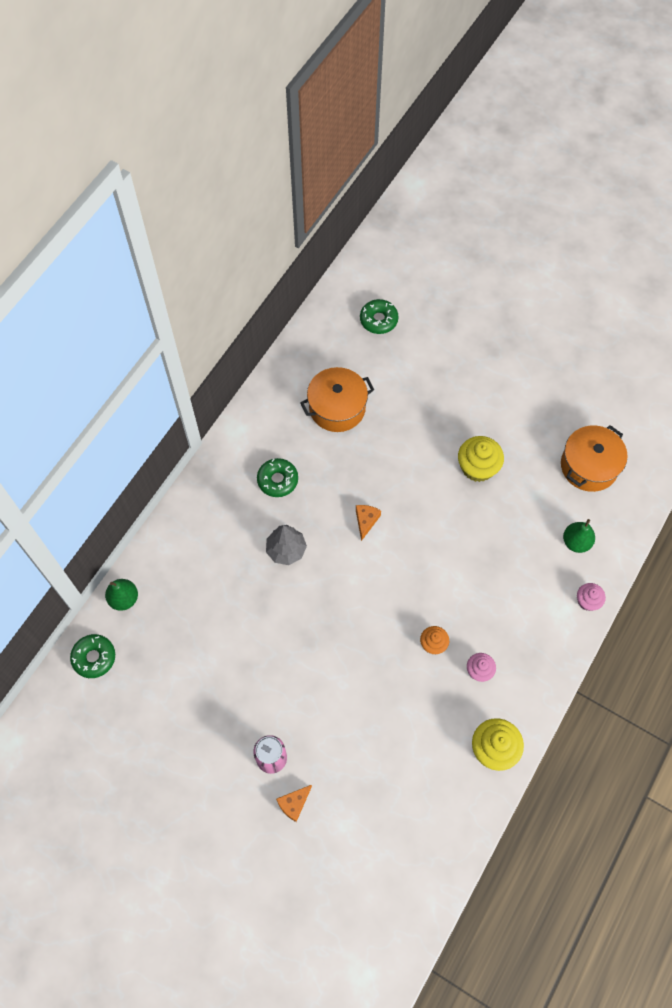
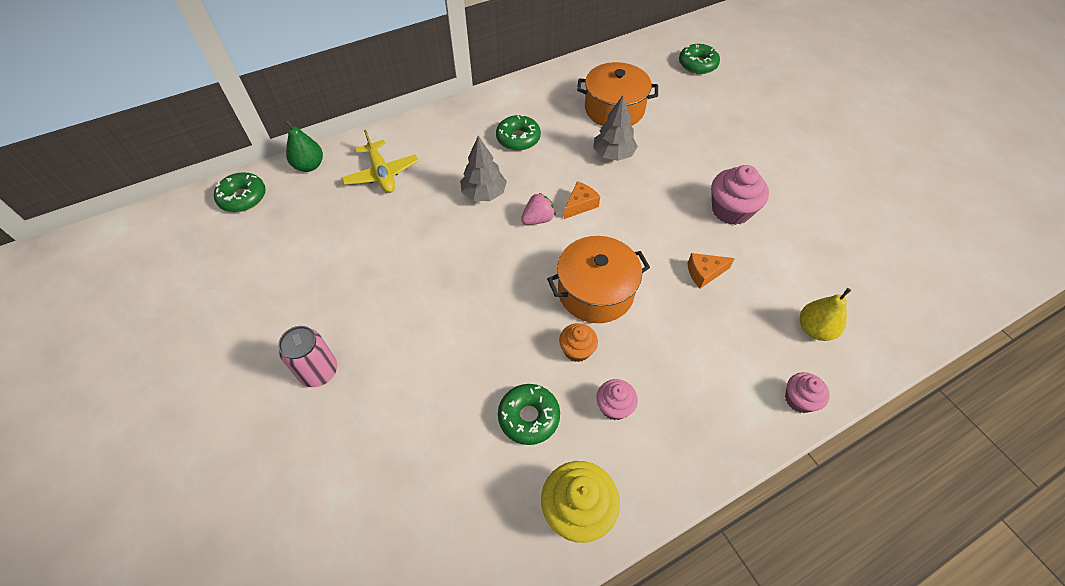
camera: 30 degrees right, 10 degrees down
orange cheese [276,785,312,822] -> orange cheese moved to [688,253,735,289]
yellow cupcake [458,436,504,482] -> pink cupcake [711,165,769,225]
orange pot [561,425,627,492] -> orange pot moved to [547,236,650,323]
green pear [563,519,595,553] -> yellow pear [800,288,851,341]
none -> yellow plane [342,130,419,193]
none -> green donut [498,384,560,445]
none -> pink strawberry [521,193,555,225]
none -> grey tree [593,96,638,161]

